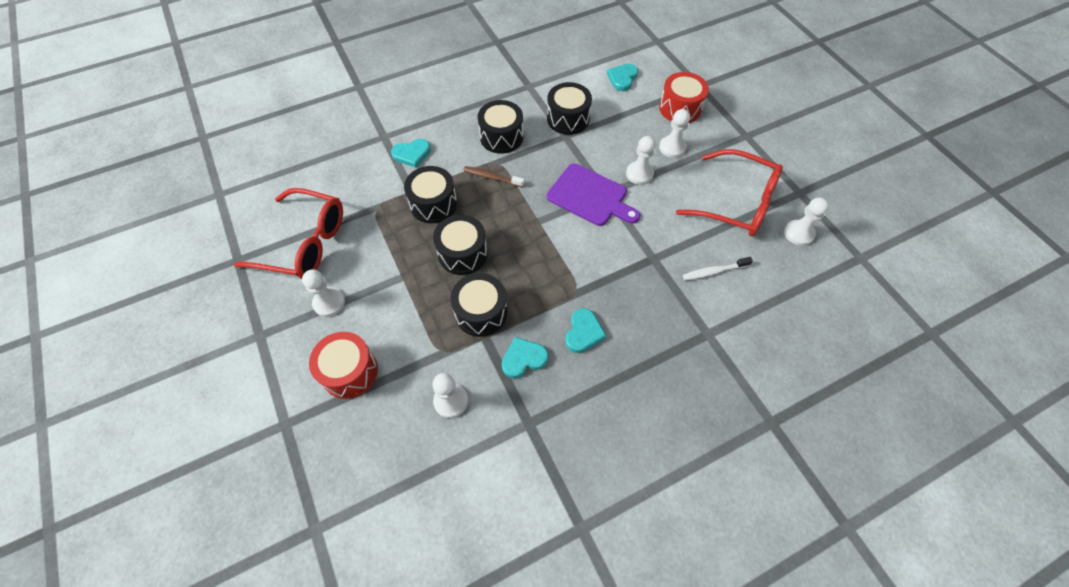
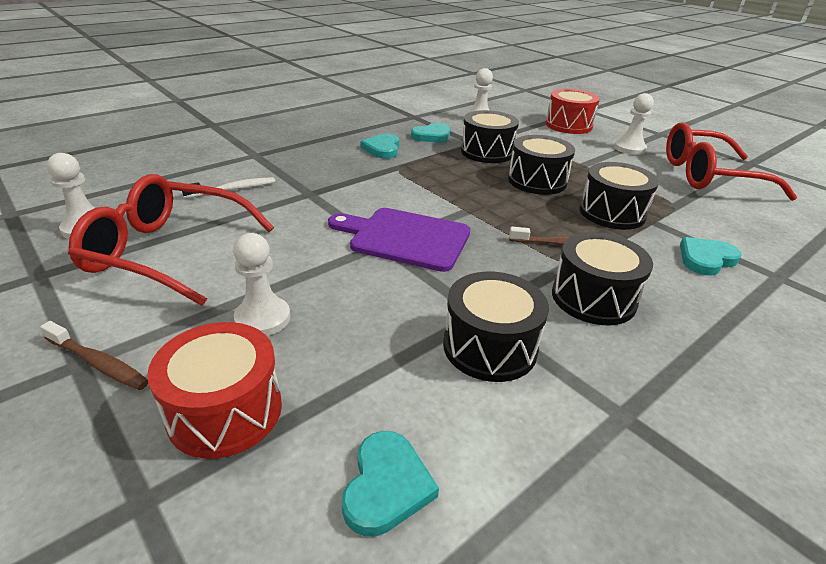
camera: 165 degrees right, 25 degrees down
white pawn [626,136,656,185] -> none
none -> brown toothbrush [40,321,148,390]

